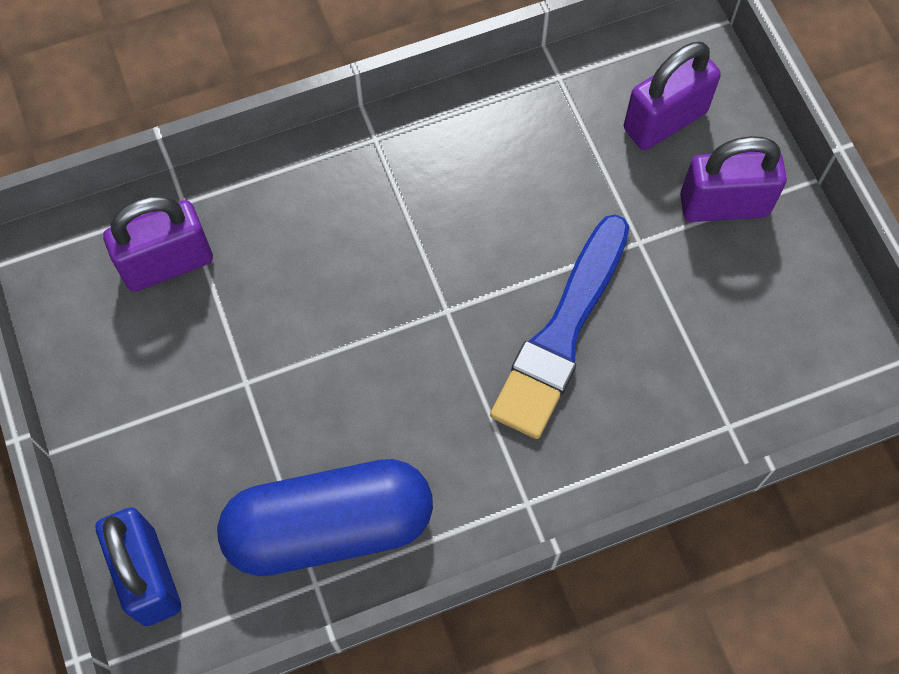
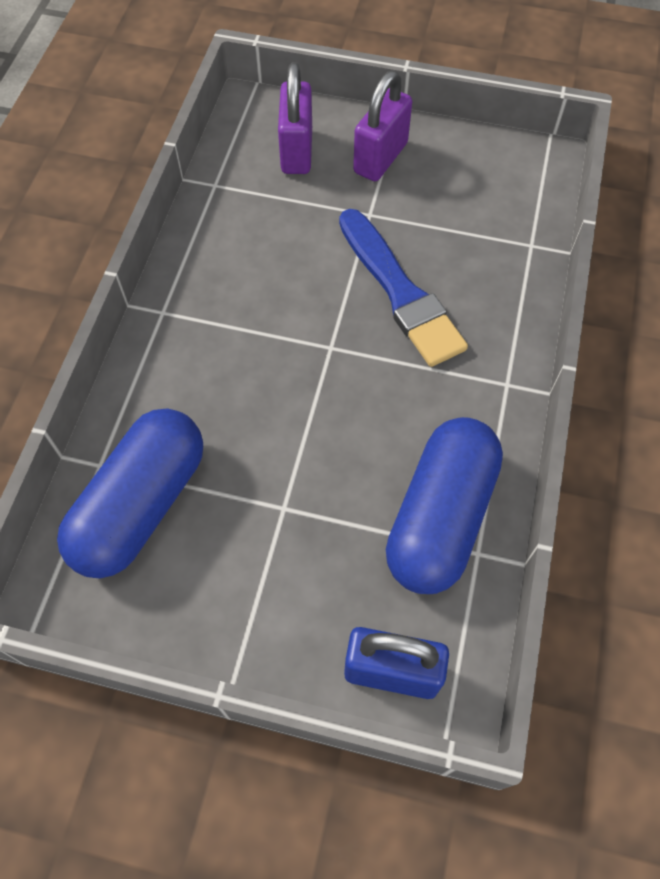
camera: 55 degrees left, 5 degrees down
purple padlock [103,196,213,292] -> blue capsule [57,409,203,579]

